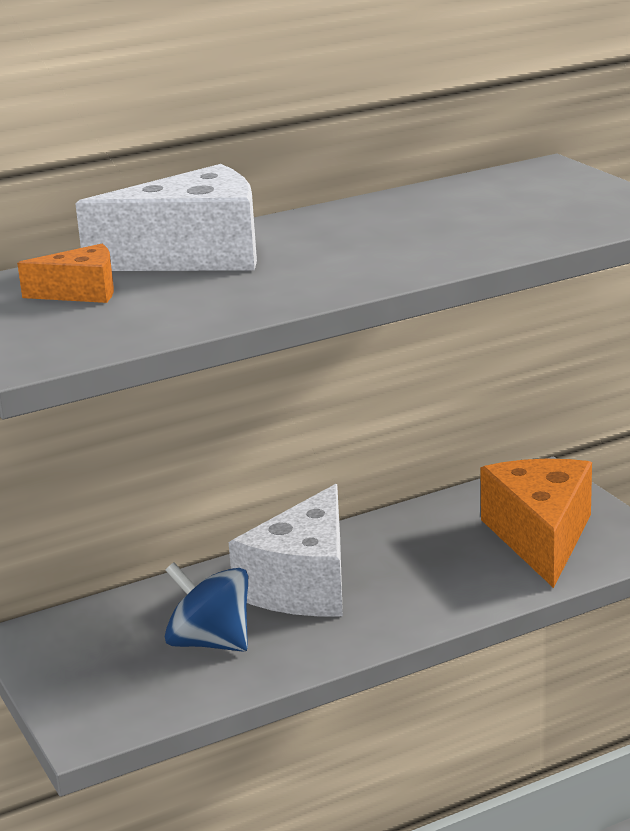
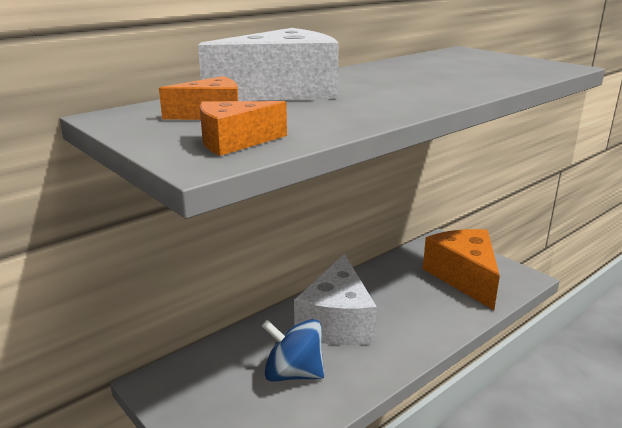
camera: 15 degrees left, 0 degrees up
none -> orange cheese [200,101,287,156]

